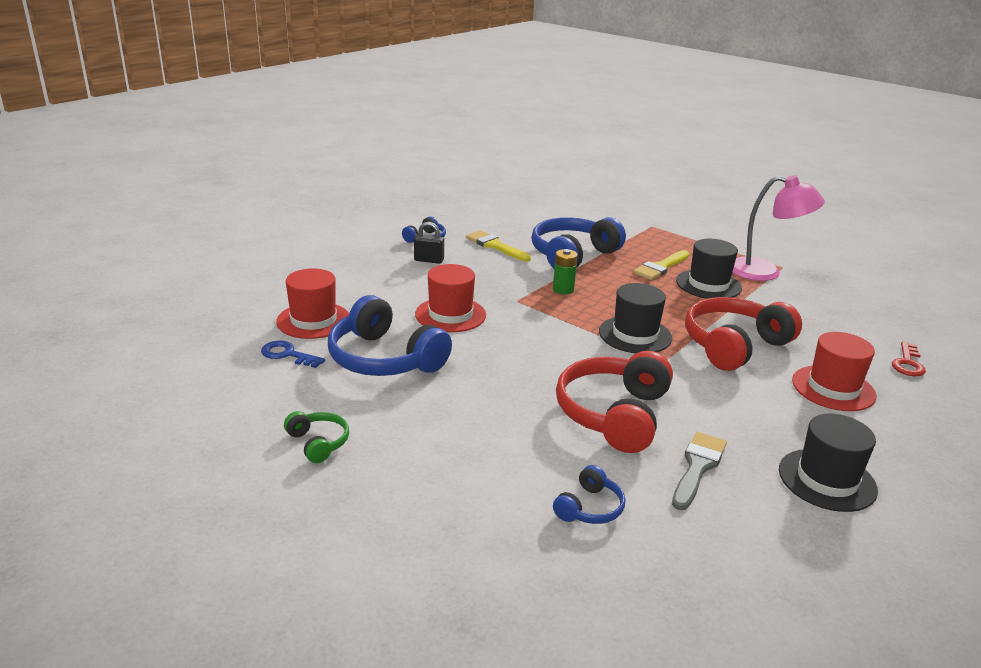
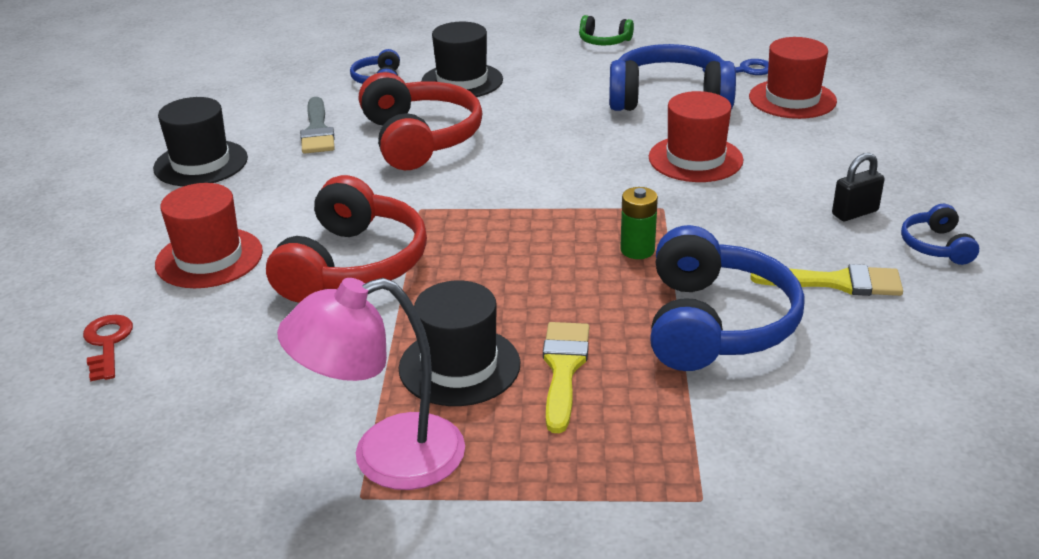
camera: 145 degrees right, 5 degrees up
black hat [599,283,672,353] -> black hat moved to [421,22,503,97]

